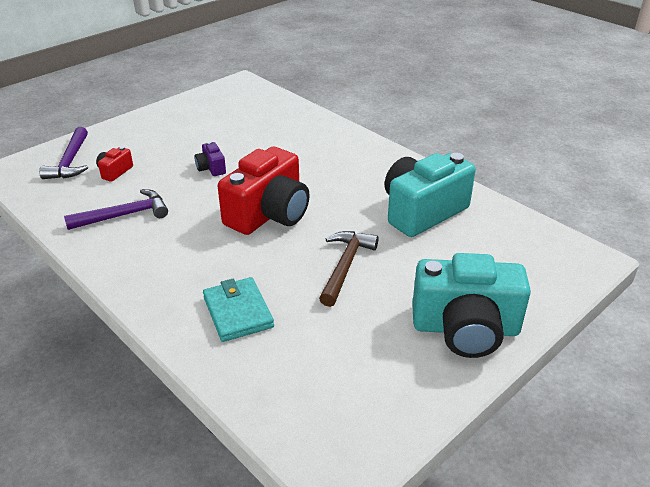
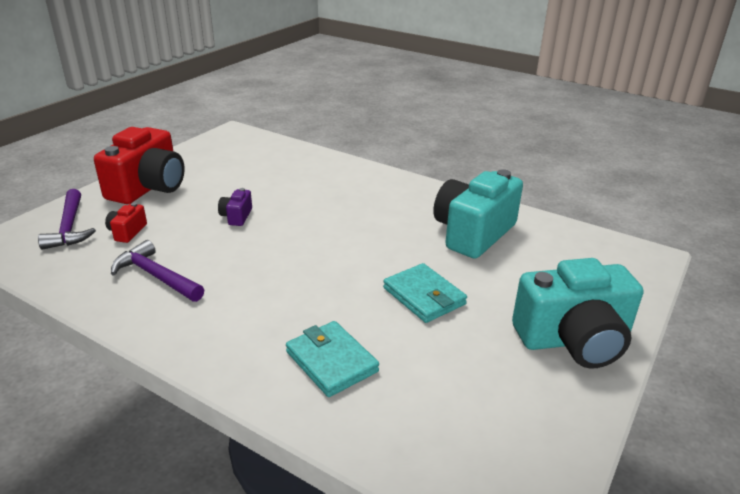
camera: 15 degrees left, 5 degrees down
purple hammer [64,189,168,230] -> purple hammer turned 105 degrees counterclockwise [111,240,204,302]
purple camera [194,141,226,176] -> purple camera turned 45 degrees clockwise [218,188,252,226]
red camera [218,147,310,235] -> red camera moved to [94,127,185,204]
brown hammer [319,231,379,307] -> turquoise wallet [383,263,467,323]

